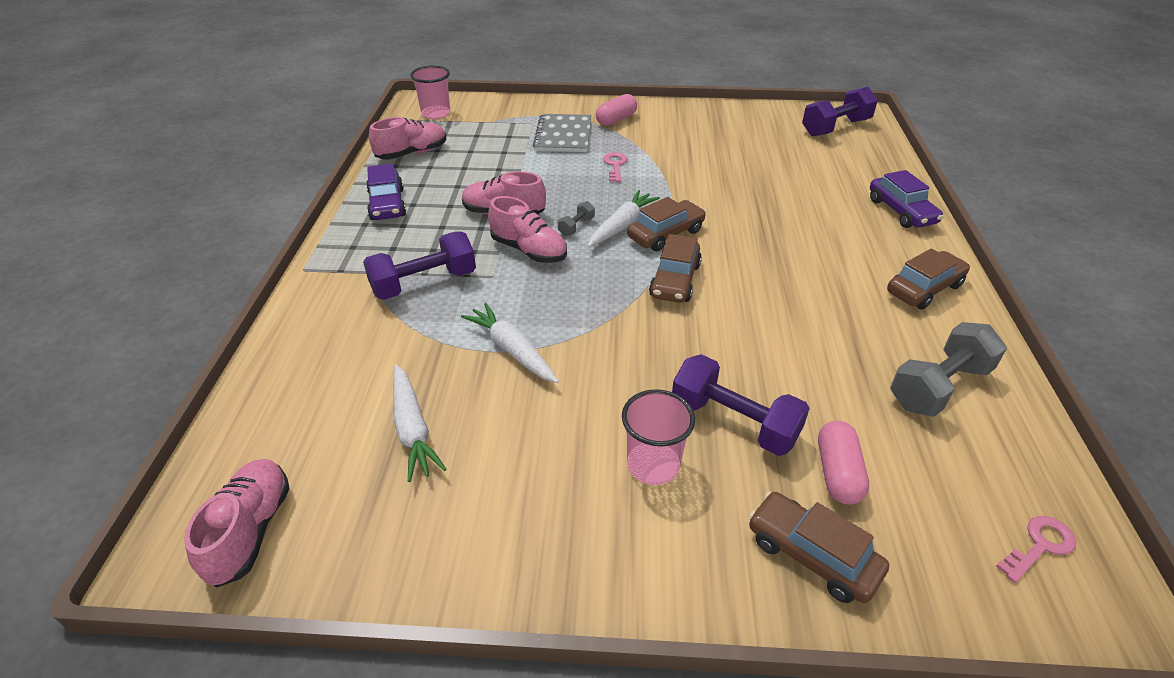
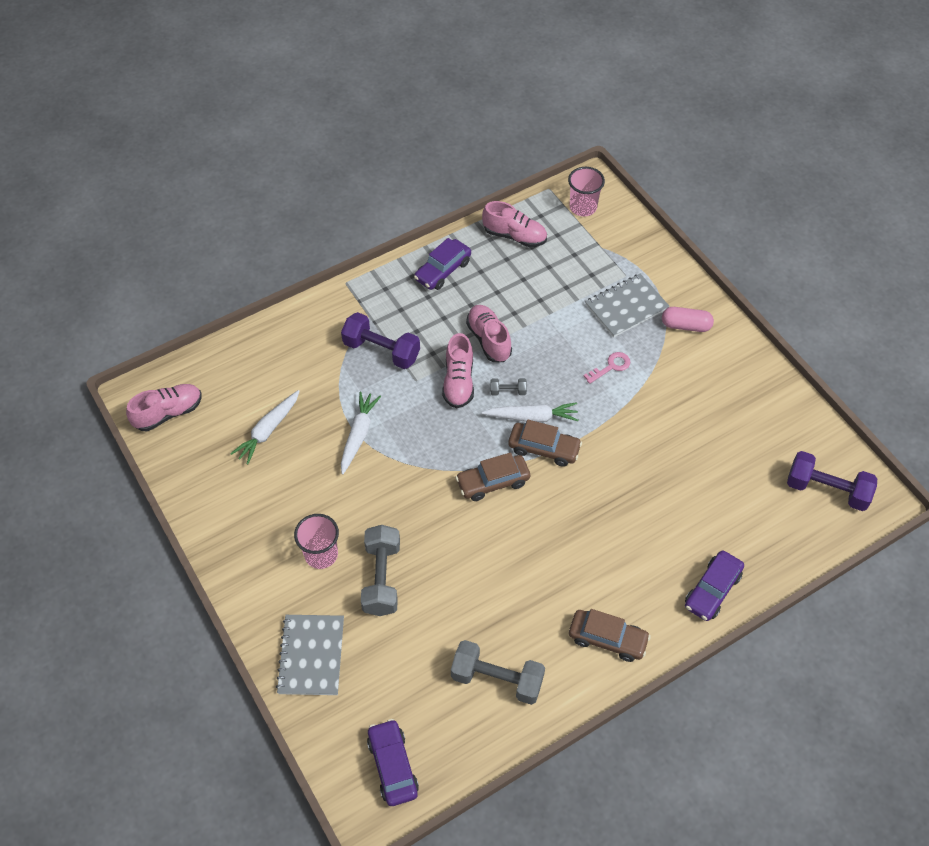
camera: 55 degrees right, 15 degrees up
purple dumbbell [672,354,810,456] -> grey dumbbell [361,525,400,616]
brown car [749,491,889,603] -> grey notebook [276,615,344,695]
pink capsule [818,420,869,505] -> none
pink key [996,516,1076,583] -> purple car [367,719,419,806]

